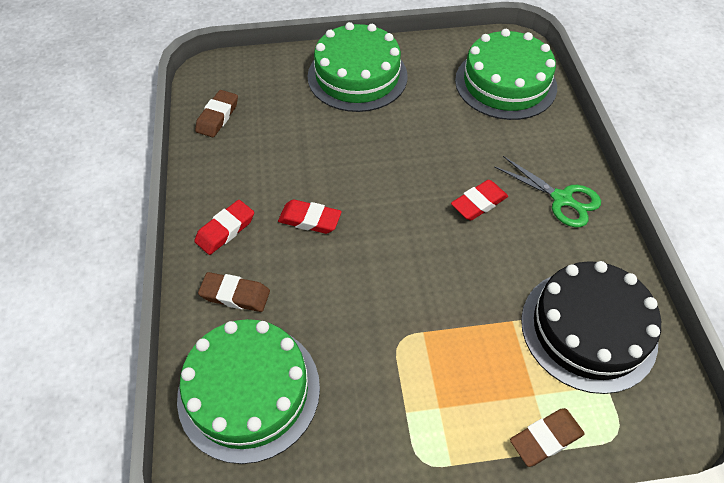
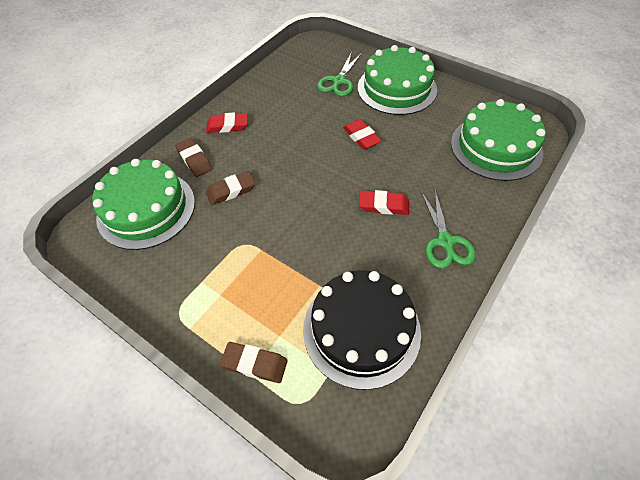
camera: 45 degrees right, 0 degrees up
brown eraser [195,90,238,137] -> brown eraser moved to [206,171,255,205]
red eraser [278,199,342,234] -> red eraser moved to [343,119,382,150]
none -> green scissors [317,52,362,96]

